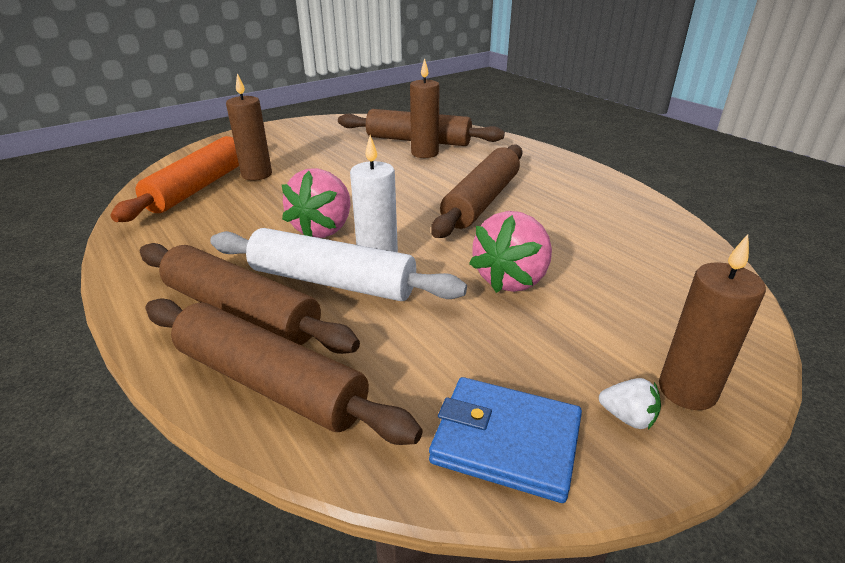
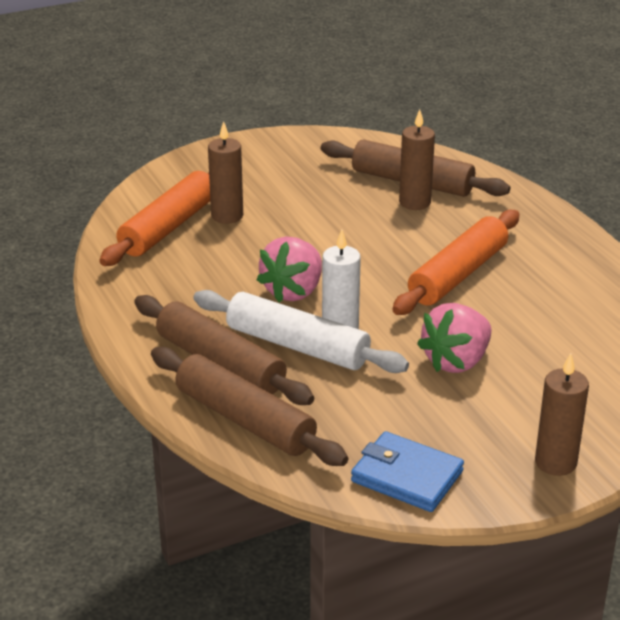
camera: 10 degrees right, 0 degrees up
brown rolling pin [431,145,523,238] -> orange rolling pin [392,210,520,315]
white strawberry [599,378,661,429] -> none

